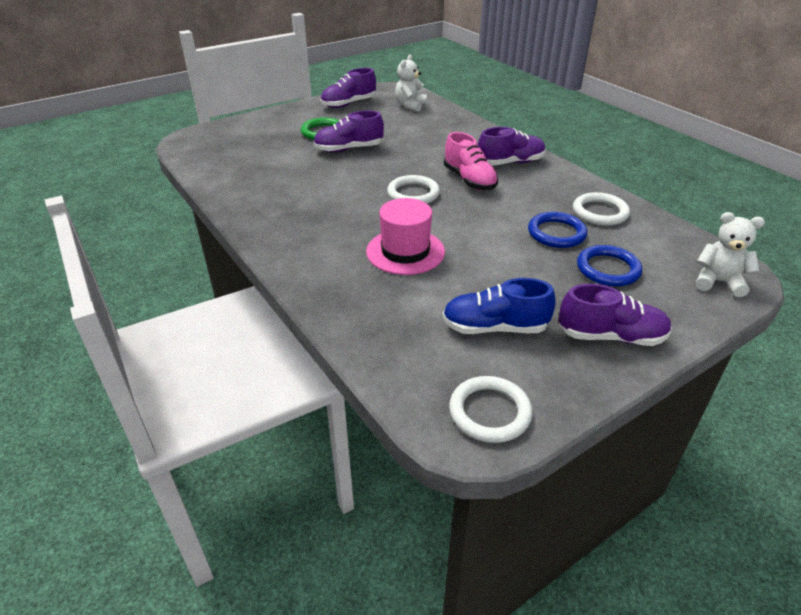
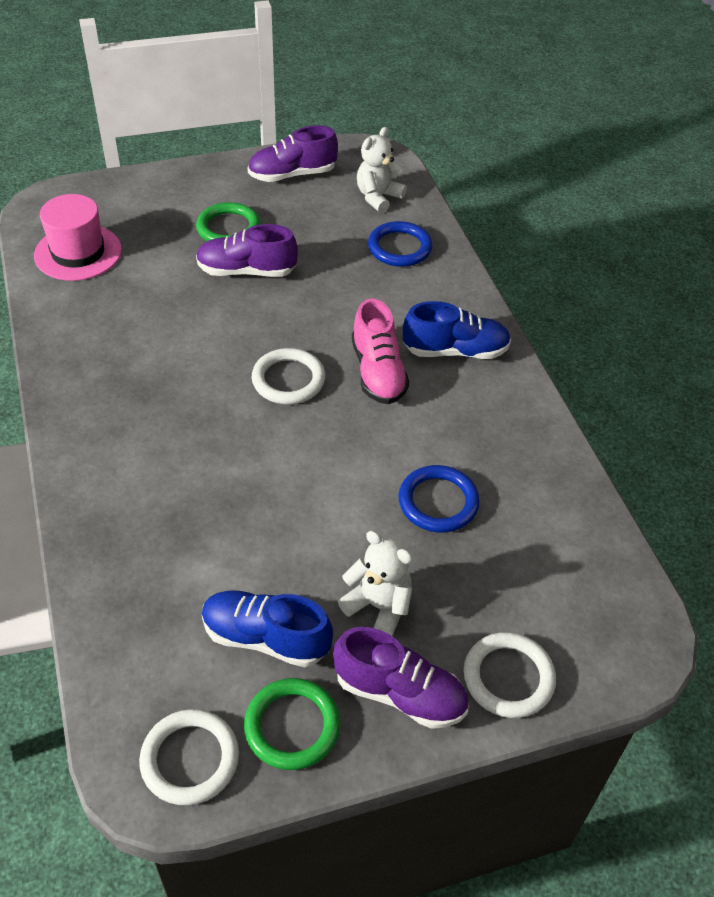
camera: 15 degrees right, 10 degrees up
pink hat [366,198,445,275] -> pink hat moved to [34,194,122,281]
purple shoe [477,127,546,166] -> blue shoe [403,301,511,359]
white ring [573,192,630,226] -> white ring moved to [464,632,556,718]
blue ring [577,245,642,286] -> blue ring moved to [368,221,433,267]
white teddy bear [696,212,765,297] -> white teddy bear moved to [338,531,413,636]
none -> green ring [244,678,340,770]

